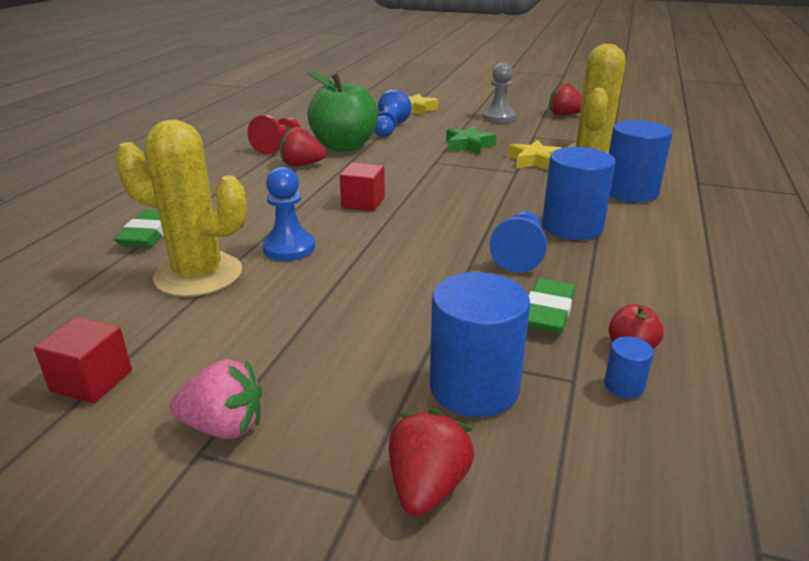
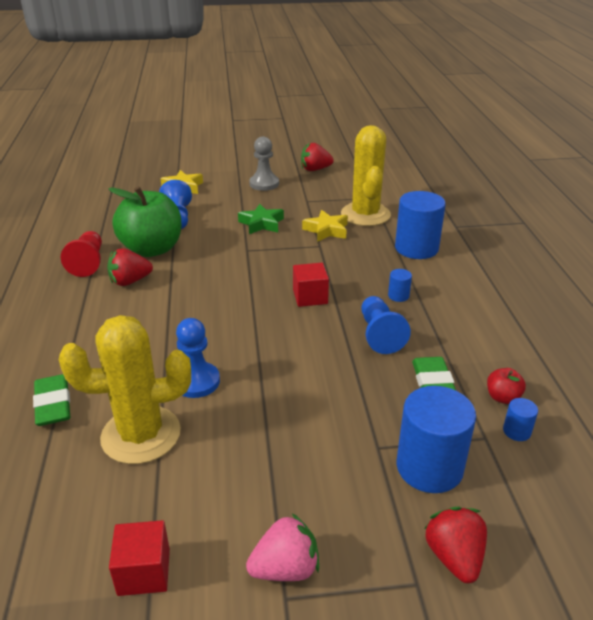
camera: 25 degrees left, 5 degrees up
red cube [340,163,385,211] -> red cube moved to [293,263,329,307]
blue cylinder [542,147,615,240] -> blue cylinder [388,269,412,302], size x0.44

